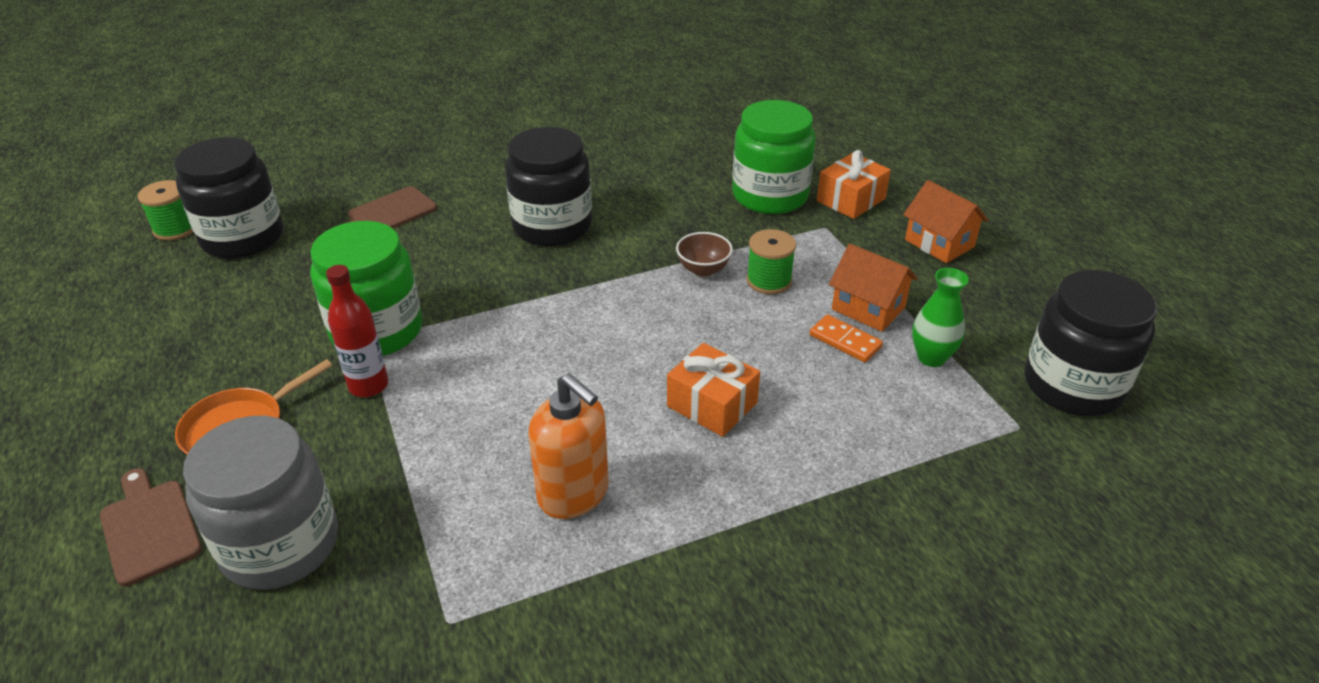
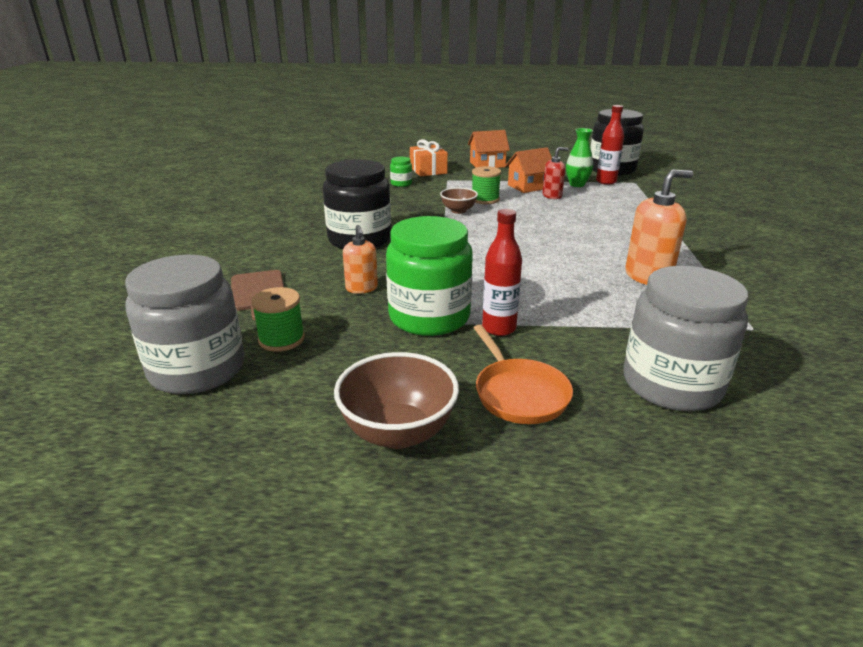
camera: 65 degrees left, 10 degrees down
brown cutting board [100,468,202,586] -> none
green spool [138,180,193,241] -> green spool moved to [251,287,305,352]
black jar [174,137,283,259] -> grey jar [125,255,244,394]
orange gift [667,343,760,437] -> none
green jar [732,100,816,214] -> green jar [390,157,412,187], size x0.43
orange domino [810,315,883,362] -> red soap dispenser [542,147,568,199]
none -> brown bowl [334,352,459,449]
none -> orange soap dispenser [343,225,378,294]
none -> red bottle [596,105,624,185]

